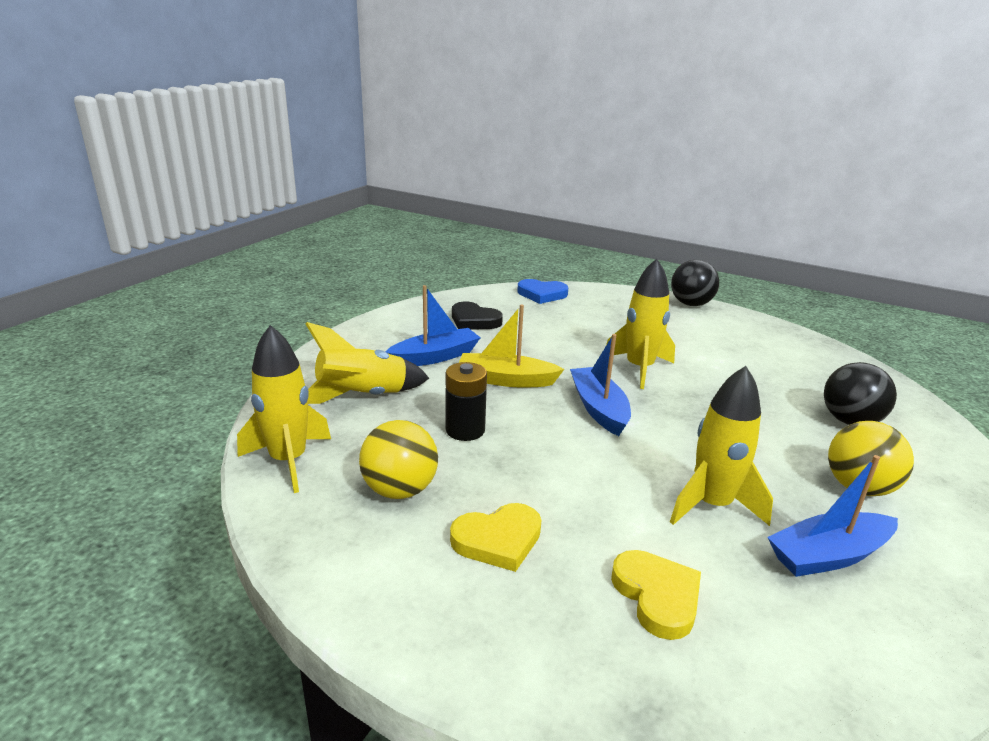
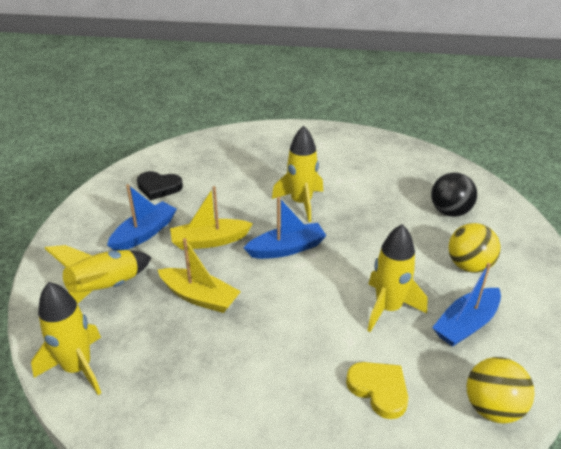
camera: 20 degrees left, 10 degrees up
yellow ball [359,420,438,499] -> yellow ball moved to [466,357,535,423]
black battery [446,362,487,441] -> yellow boat [158,238,241,313]
yellow heart [450,503,542,572] -> none
blue heart [517,279,568,304] -> none
blue boat [570,334,631,436] -> blue boat turned 105 degrees clockwise [244,197,326,259]
black ball [671,260,719,306] -> none

